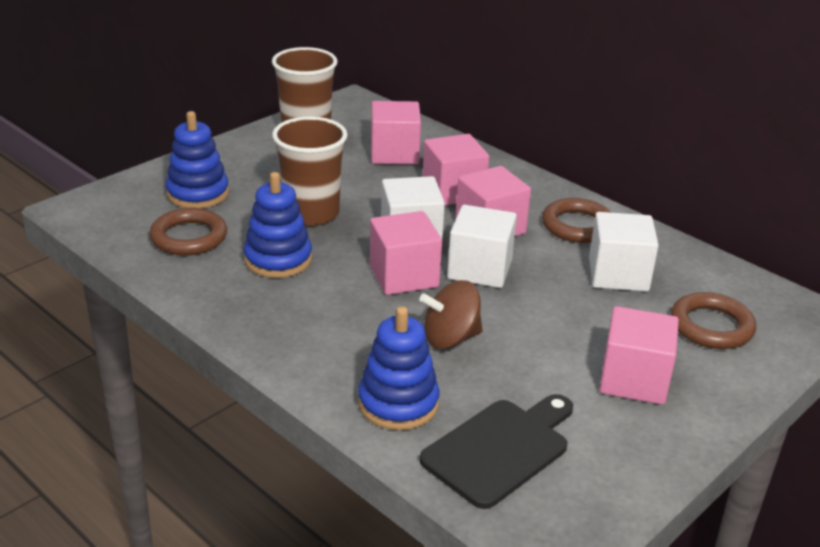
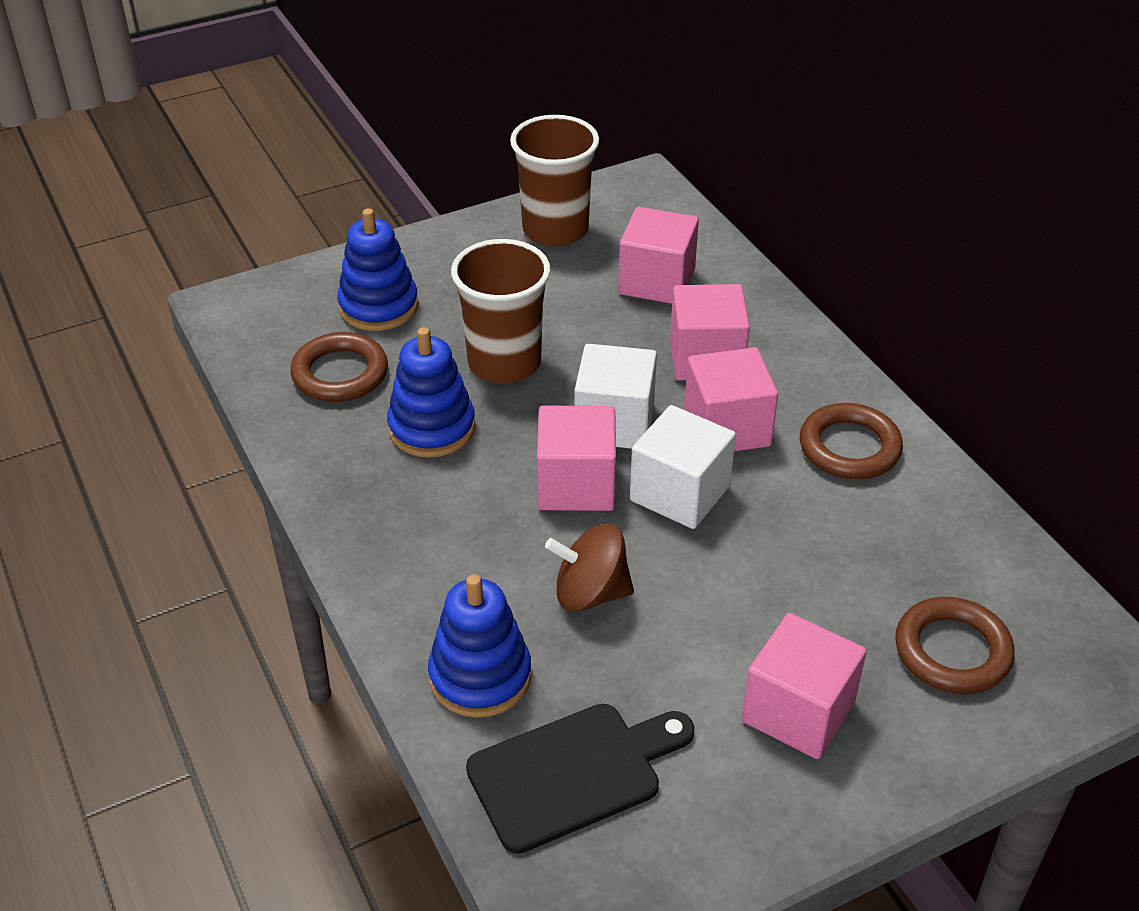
camera: 20 degrees right, 10 degrees up
white cube [589,212,659,292] -> none

